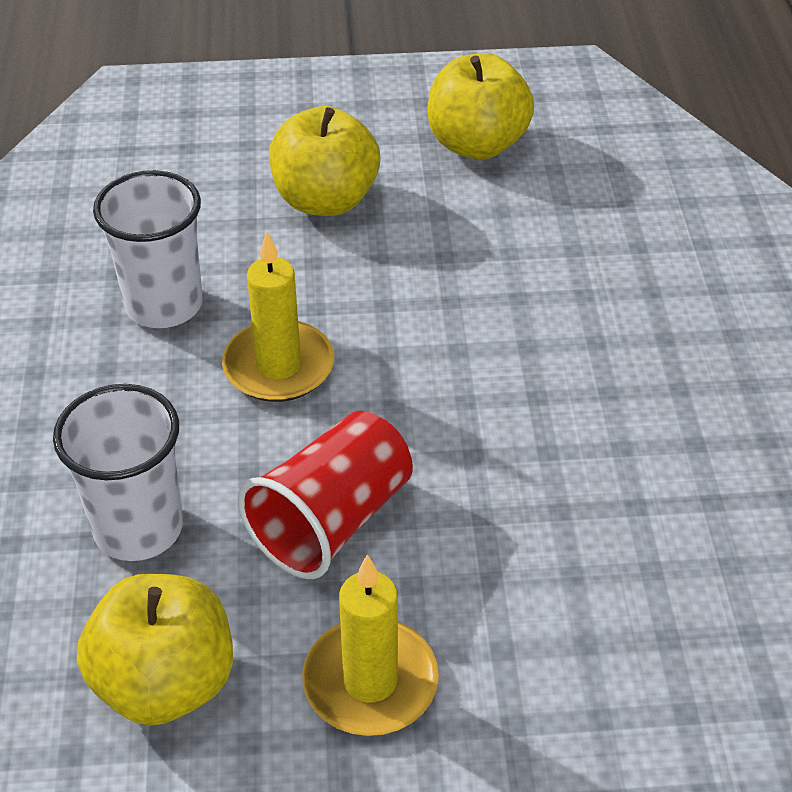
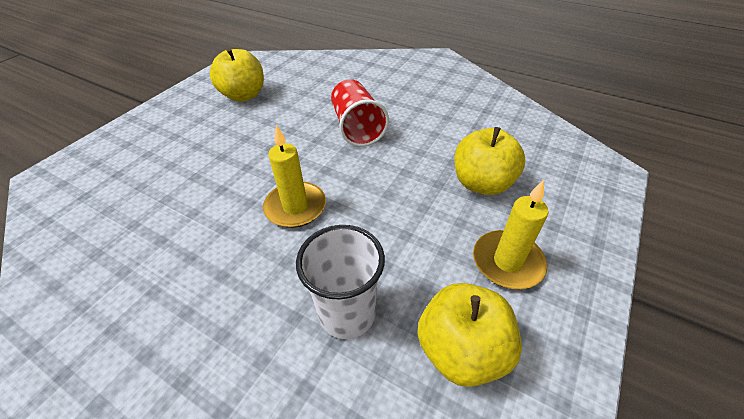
camera: 55 degrees left, 0 degrees up
white cup [93,170,202,328] -> none
red cup [238,411,413,579] -> red cup moved to [331,79,389,147]
yellow apple [269,106,380,216] -> yellow apple moved to [454,127,525,195]

